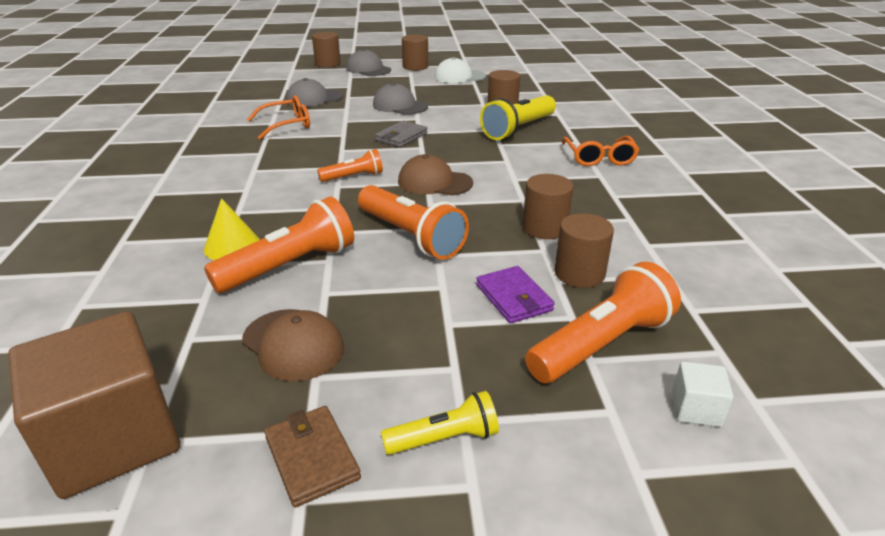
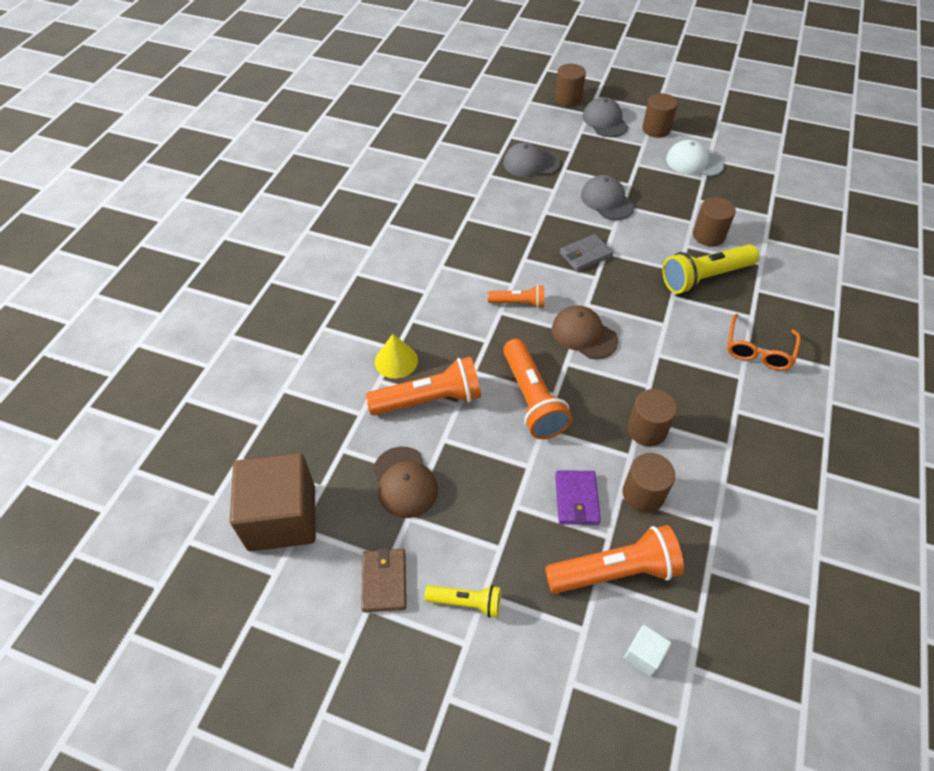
camera: 25 degrees right, 20 degrees up
orange glasses [247,95,310,140] -> none

